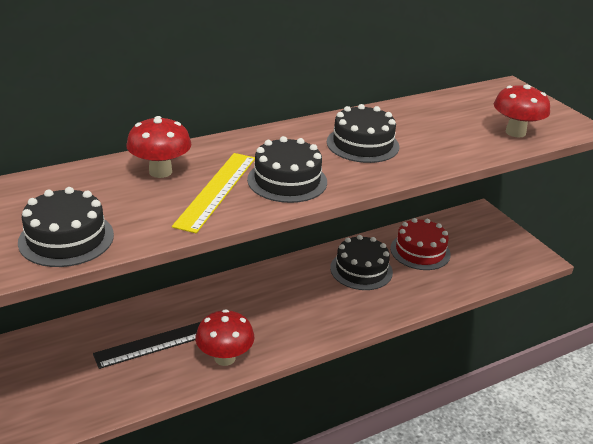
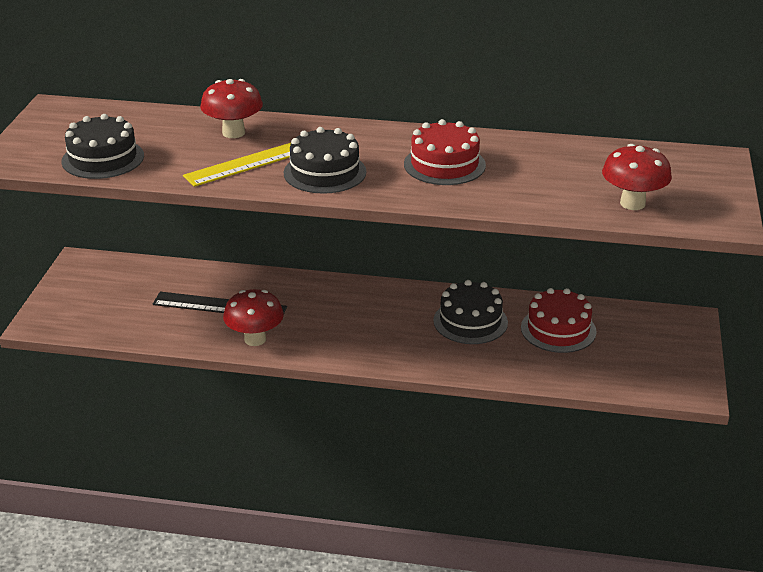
camera: 40 degrees right, 0 degrees up
black cake [327,104,400,163] -> red cake [404,119,486,185]

